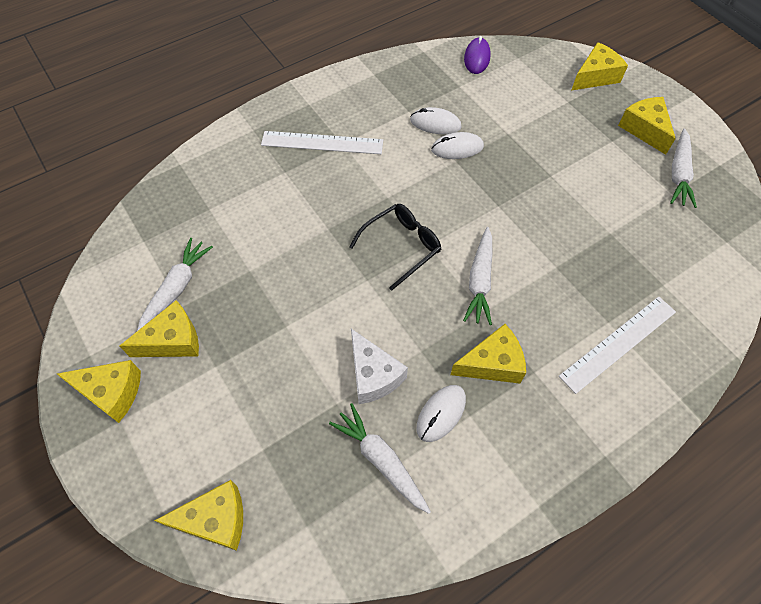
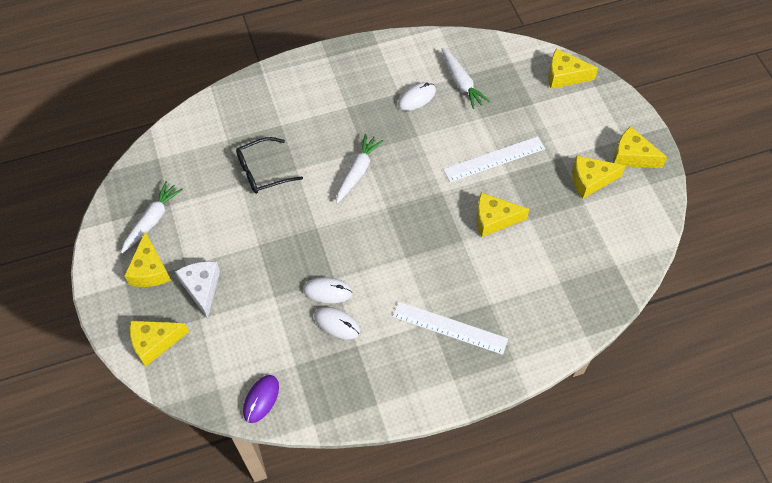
camera: 165 degrees left, 0 degrees up
white carrot [137,238,213,331] -> none
black glasses [349,204,441,291] -> black glasses moved to [236,137,303,194]
white cheese [351,329,408,404] -> white cheese moved to [175,261,220,318]
yellow cheese [450,324,526,384] -> yellow cheese moved to [476,192,529,237]
white ruler [559,296,676,394] -> white ruler moved to [443,136,545,182]

